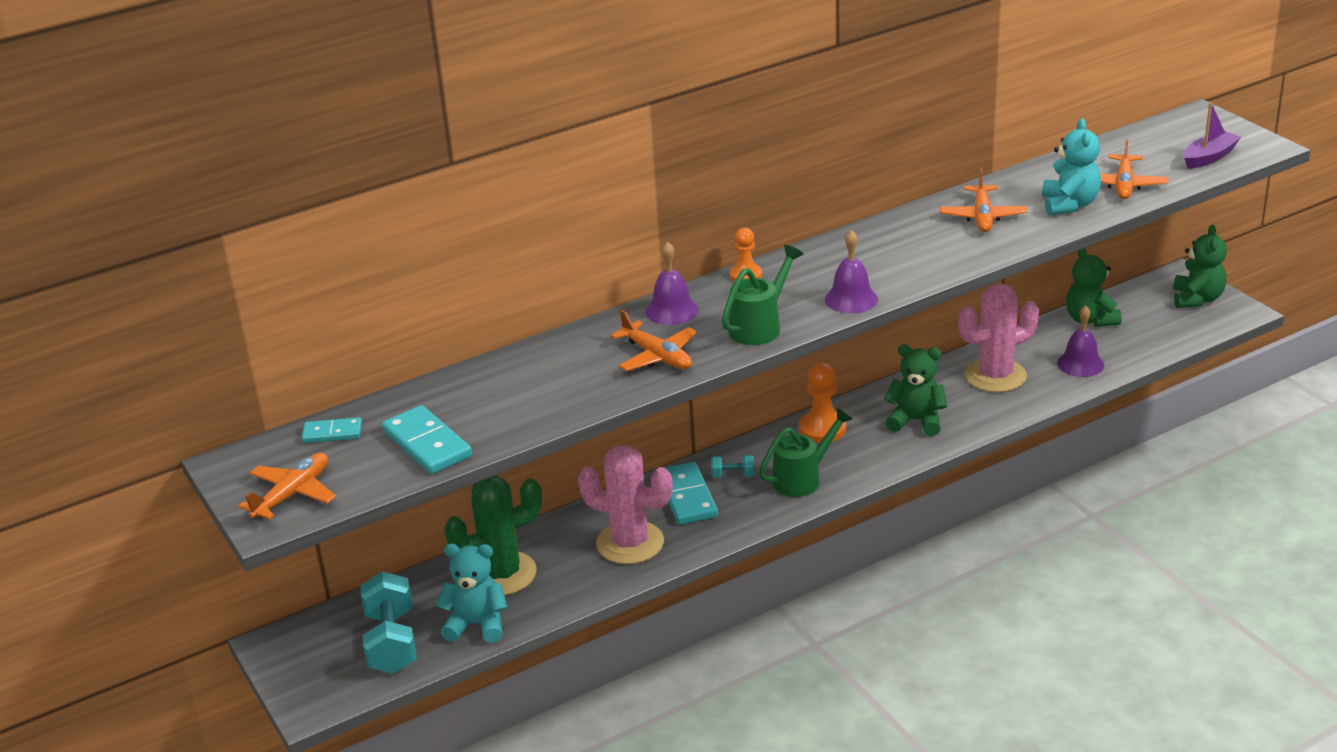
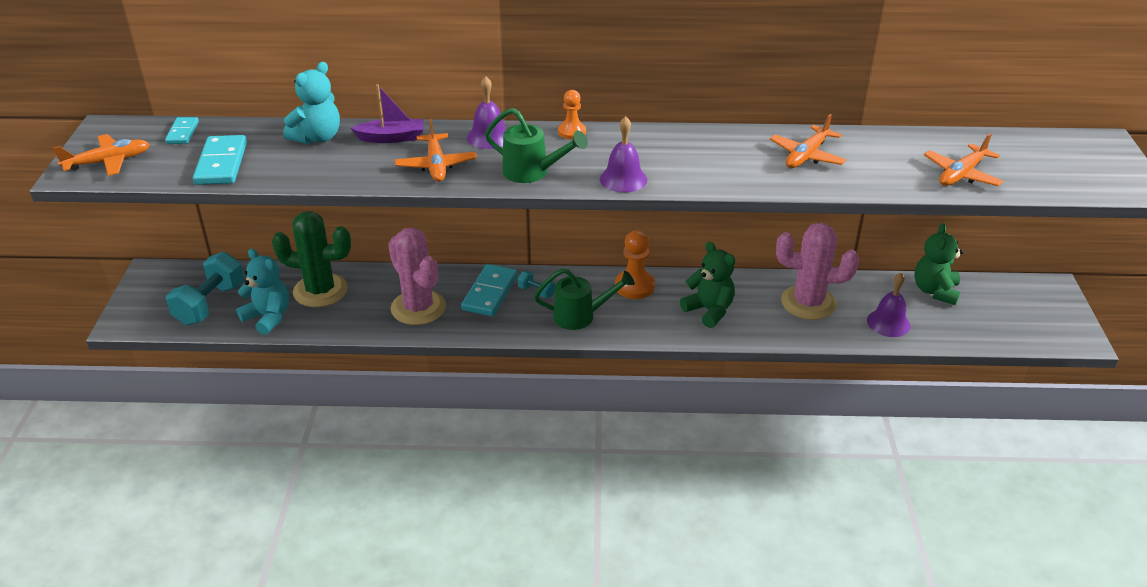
camera: 30 degrees right, 5 degrees up
turquoise domino [302,418,362,443] -> turquoise domino turned 60 degrees clockwise [165,117,199,144]
green watering can [722,245,803,345] -> green watering can turned 45 degrees clockwise [485,108,588,183]
turquoise teddy bear [1042,119,1101,215] -> turquoise teddy bear moved to [283,62,340,144]
green teddy bear [1173,225,1227,308] -> none
purple boat [1183,102,1241,169] -> purple boat moved to [351,84,424,143]

